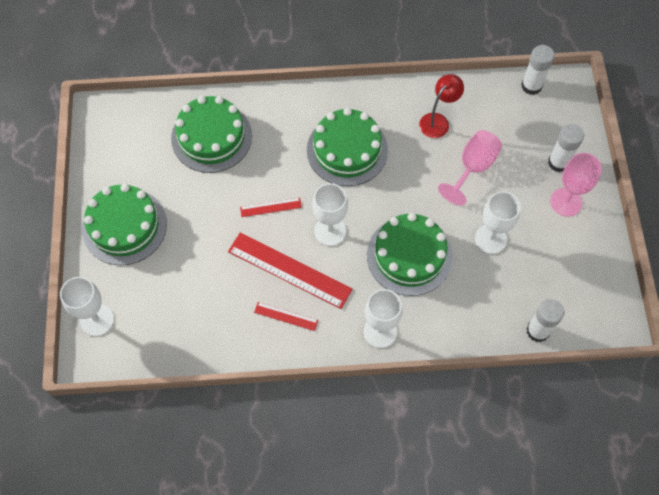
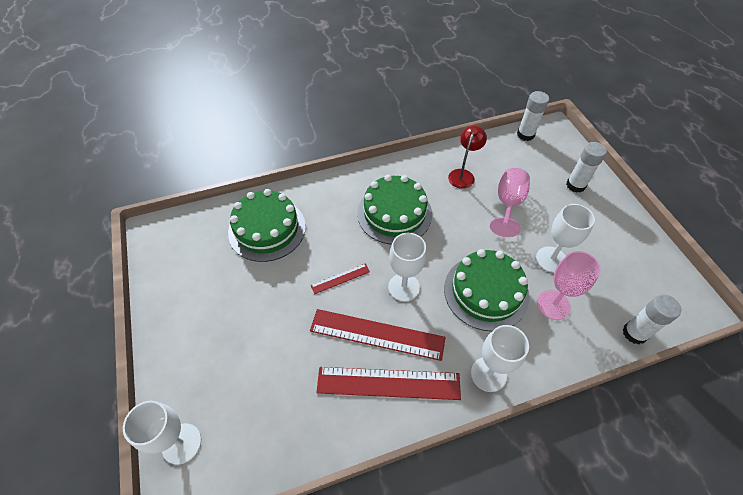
camera: 15 degrees left, 10 degrees down
green cake [82,184,167,265] -> none
red ruler [254,302,318,331] -> red ruler [316,367,461,400], size x2.07
pink goblet [550,153,602,217] -> pink goblet moved to [537,251,600,320]

